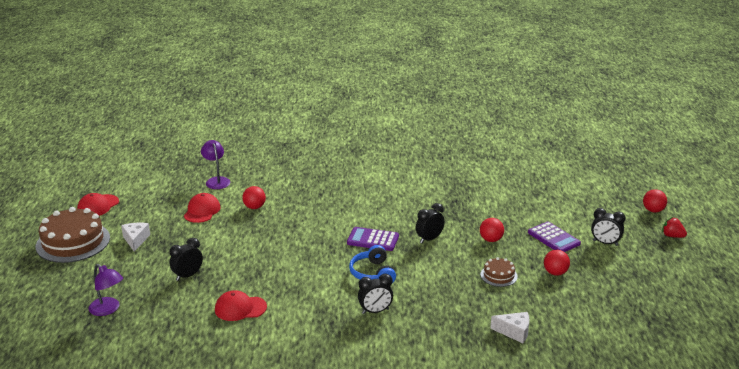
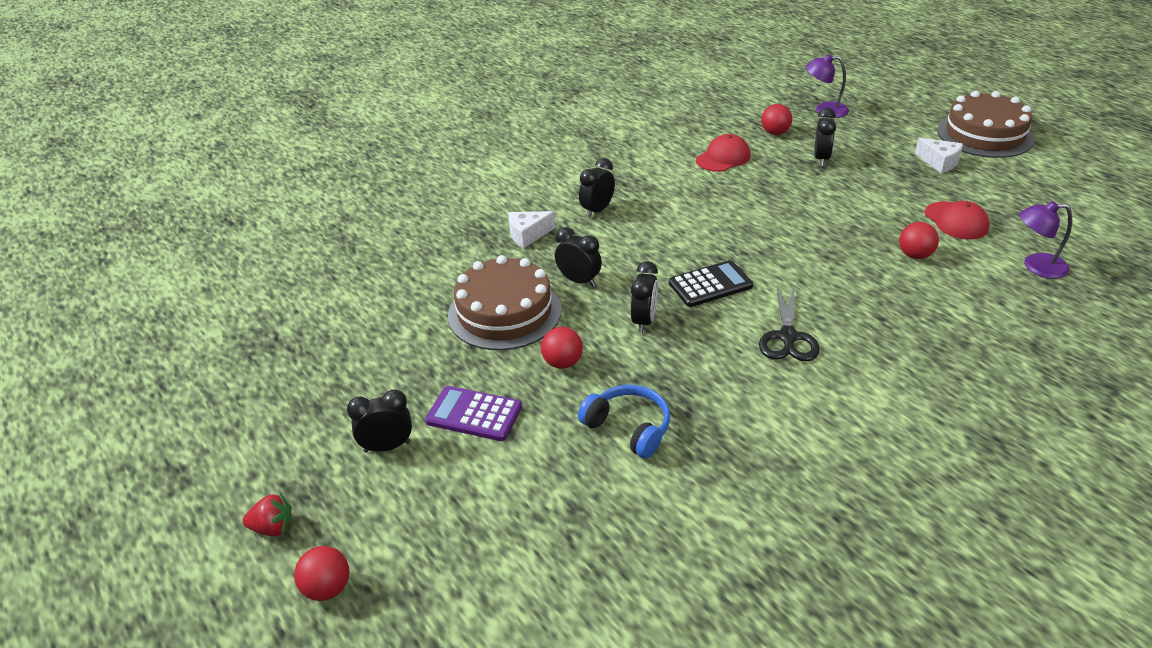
camera: 145 degrees right, 10 degrees up
red cap [77,193,119,216] -> none
purple lamp [201,140,230,189] -> purple lamp turned 150 degrees clockwise [1019,201,1072,279]
purple calculator [347,227,399,251] -> black calculator [669,260,753,307]
blue headphones [349,245,396,282] -> blue headphones moved to [578,385,670,458]
brown cake [481,257,518,287] -> brown cake [448,255,562,350], size x2.06
white cheese [490,312,530,343] -> white cheese moved to [508,211,556,248]
red ball [544,250,570,276] -> red ball moved to [761,104,792,135]
none -> black clock [555,227,602,287]
none -> black scissors [759,286,820,361]

